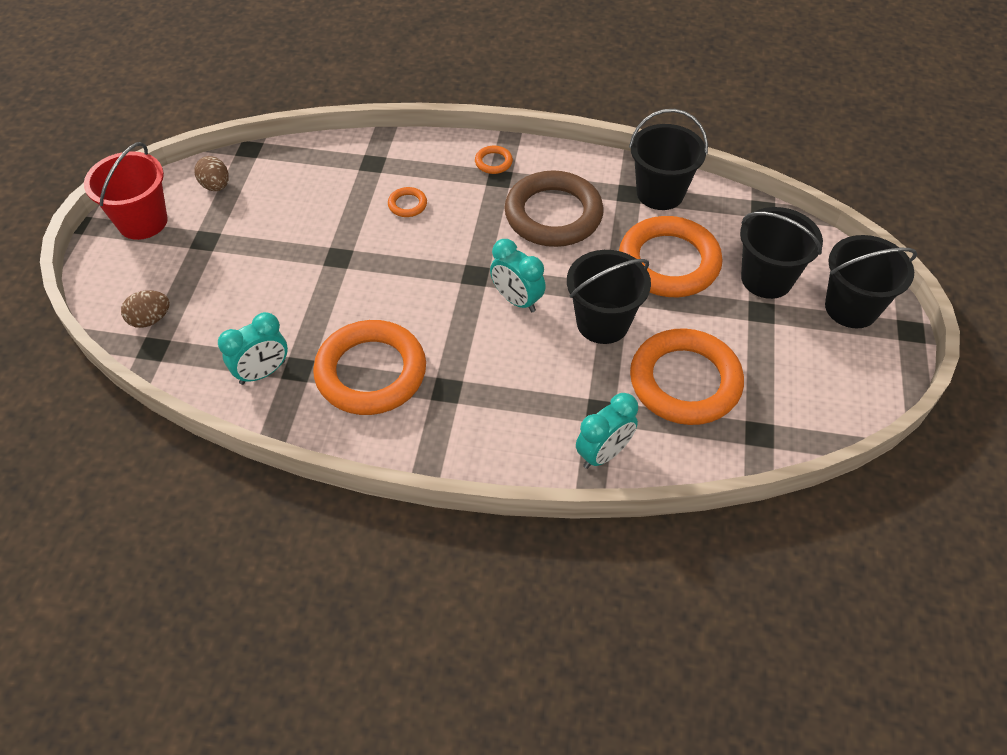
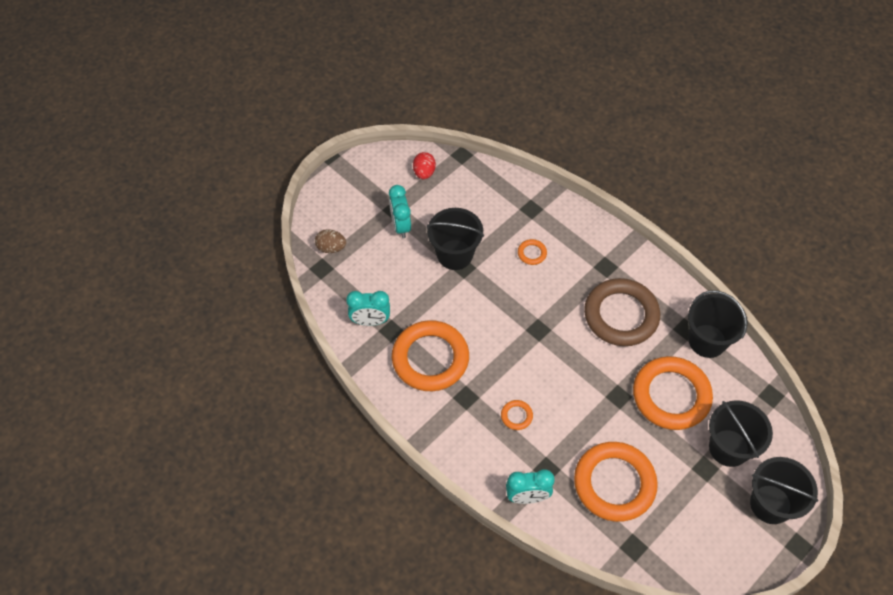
camera: 35 degrees right, 5 degrees up
red bucket [84,142,168,240] -> none
brown egg [194,156,229,191] -> red egg [413,152,436,179]
orange ring [475,146,513,174] -> orange ring moved to [501,400,533,430]
turquoise clock [490,239,546,312] -> turquoise clock moved to [389,185,411,238]
black bucket [567,250,651,344] -> black bucket moved to [427,208,484,270]

